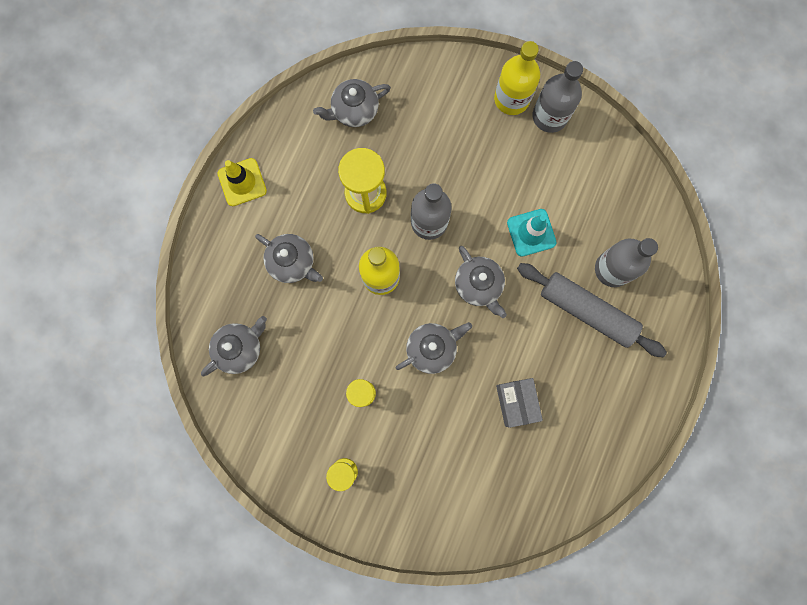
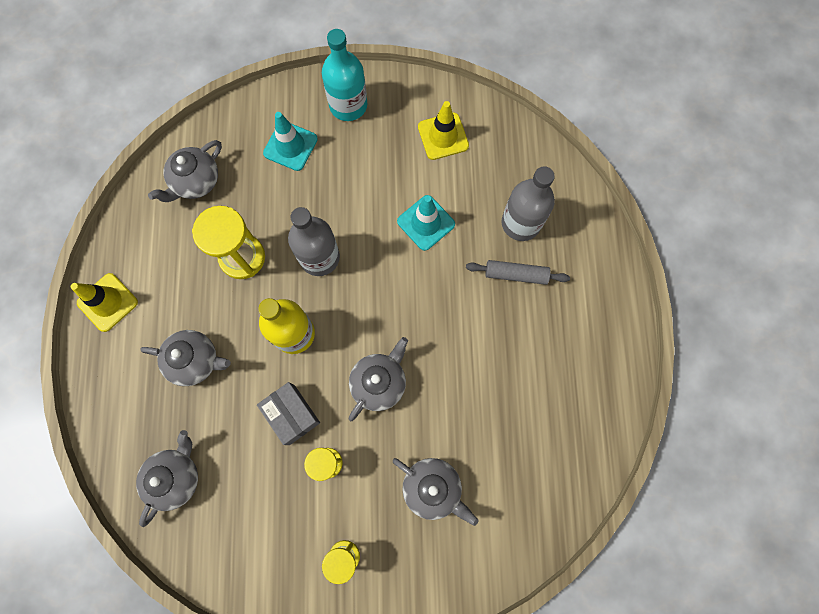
camera: 25 degrees left, 5 degrees down
grey teapot [455,246,507,318] -> grey teapot moved to [393,458,479,526]
yellow bottle [494,41,540,115] -> turquoise bottle [322,29,367,121]
grey box [496,378,543,428] -> grey box moved to [257,382,320,445]
grey rolling pin [517,263,667,357] -> grey rolling pin [466,260,570,285], size x0.57
grey bottle [533,61,583,133] -> none
none -> turquoise traffic cone [263,112,318,171]
none -> yellow traffic cone [418,101,469,160]

